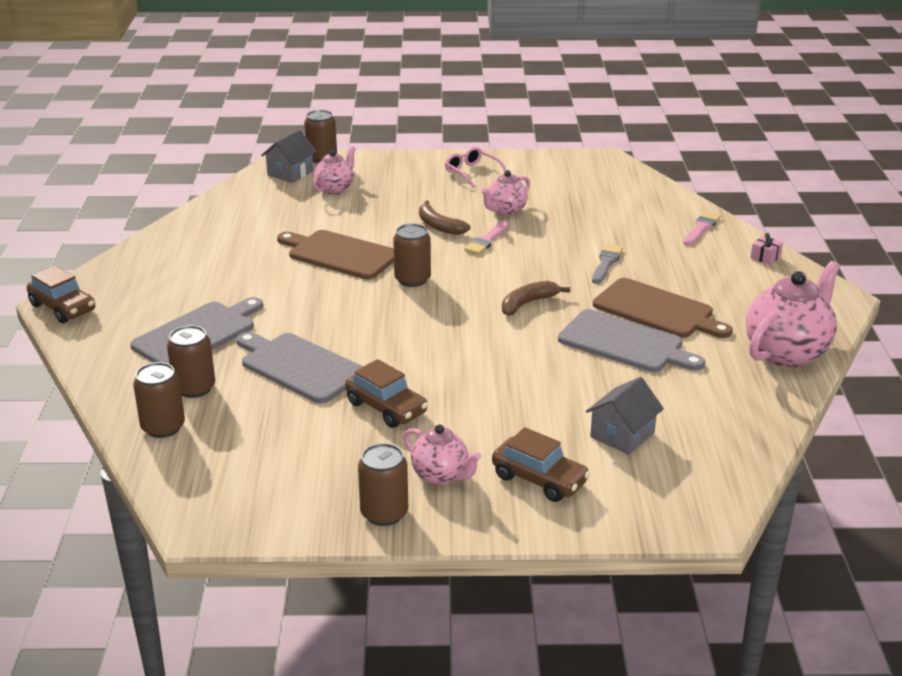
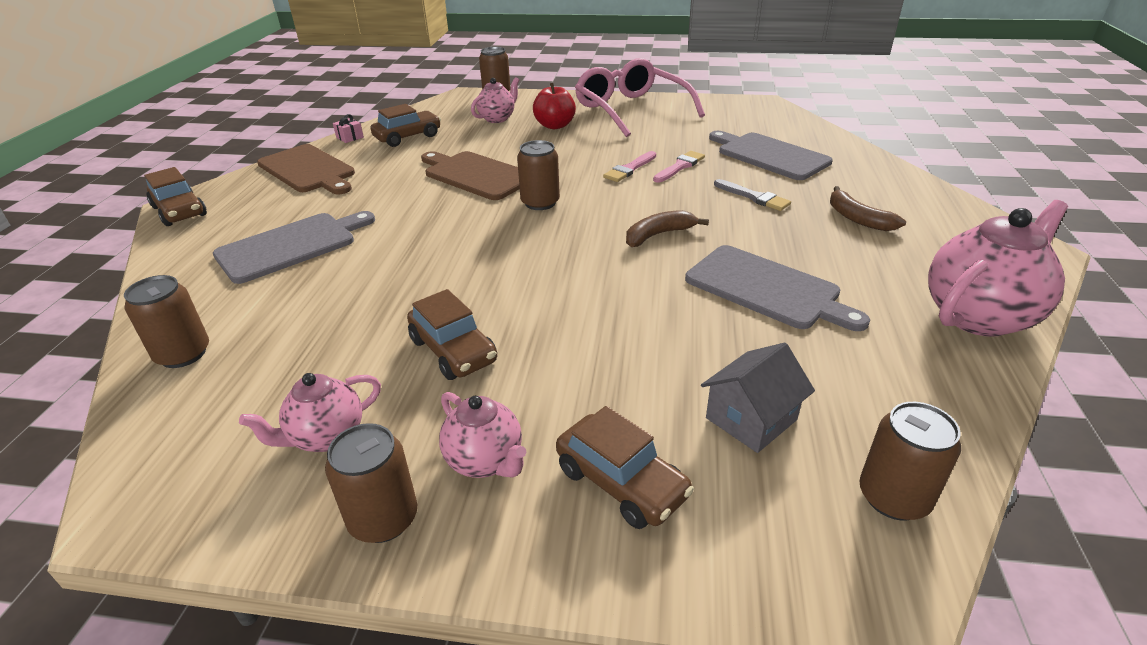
camera: 10 degrees right, 5 degrees up
brown can [167,325,215,398] -> brown can moved to [859,402,961,521]
grey cutting board [236,332,363,403] -> grey cutting board moved to [709,131,833,180]
grey house [261,130,317,183] -> none
brown banana [419,200,470,235] -> brown banana moved to [830,186,906,231]
pink glasses [445,147,506,188] -> pink glasses [575,58,705,137], size x2.10
pink teapot [481,170,530,216] -> pink teapot moved to [239,373,381,452]
grey brush [592,244,623,284] -> grey brush turned 105 degrees clockwise [714,179,791,211]
brown cutting board [593,278,733,338] -> brown cutting board moved to [257,144,355,194]
pink brush [683,211,721,245] -> pink brush moved to [653,151,705,183]
pink gift [751,233,783,265] -> pink gift moved to [333,114,364,143]
none -> brown car [370,104,441,147]
none -> red apple [533,83,576,129]

